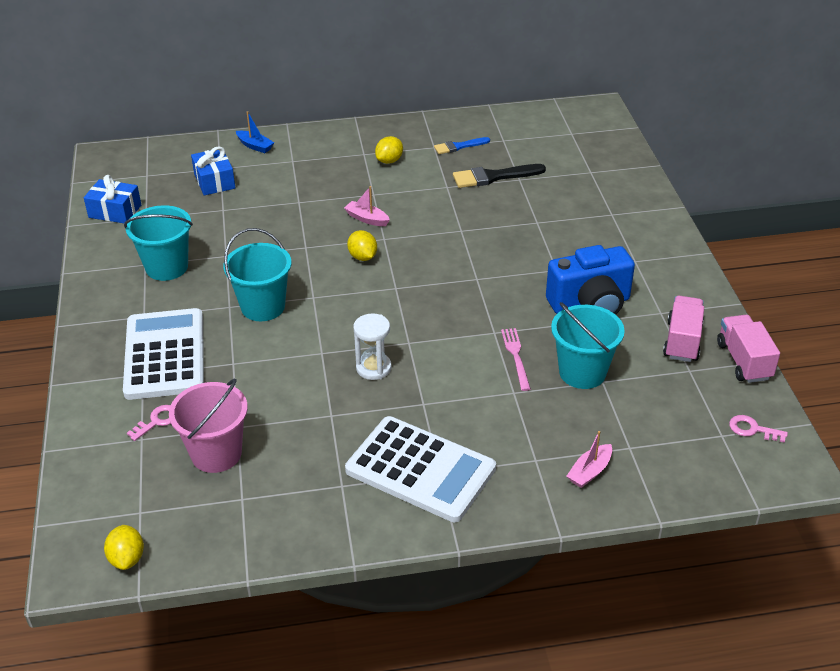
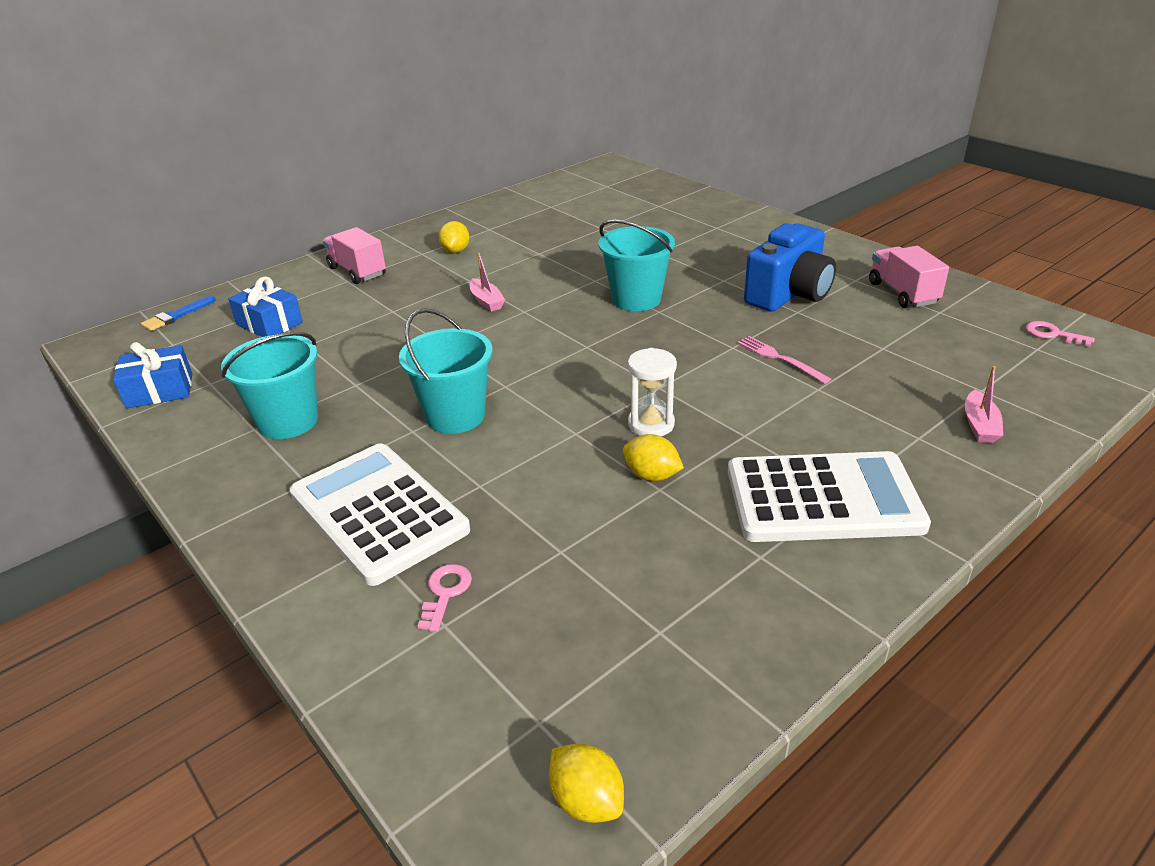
camera: 30 degrees left, 5 degrees down
pink bucket [169,378,248,473] -> none
blue boat [236,111,275,153] -> none
pink boat [344,186,390,226] -> pink boat turned 120 degrees counterclockwise [469,253,505,312]
yellow lemon [347,230,377,261] -> yellow lemon moved to [623,434,684,481]
blue brush [434,137,490,154] -> blue brush moved to [141,296,215,331]
black brush [453,164,546,188] -> none
turquoise bucket [551,302,625,389] -> turquoise bucket moved to [598,220,675,311]
pink truck [717,315,780,383] -> pink truck moved to [323,227,386,284]
pink key [729,415,788,443] -> pink key turned 45 degrees clockwise [1026,321,1095,347]

